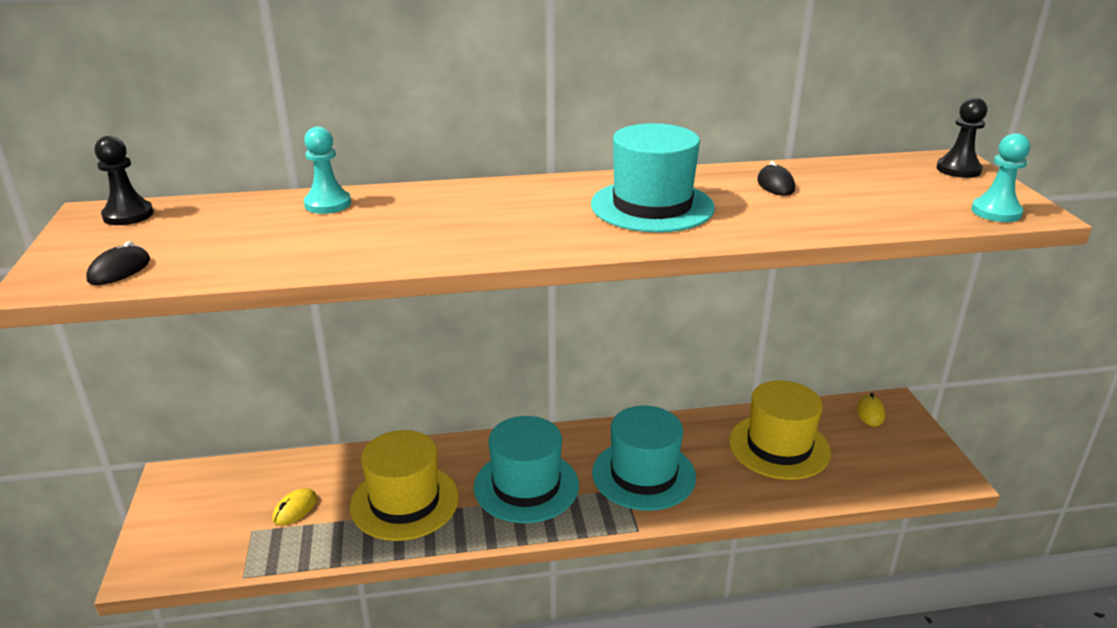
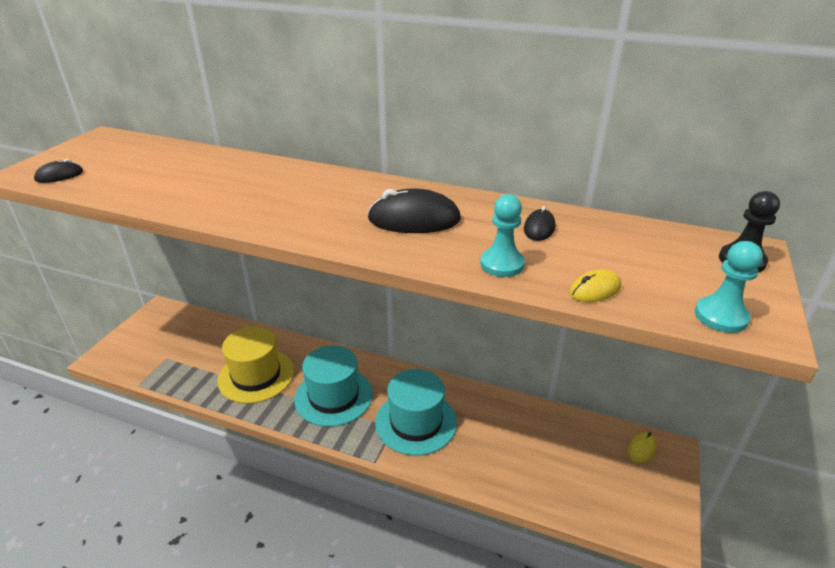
camera: 30 degrees right, 5 degrees up
black pawn [95,136,154,225] -> none
yellow mouse [272,488,317,526] -> yellow mouse moved to [569,269,621,302]
turquoise pawn [304,126,351,214] -> turquoise pawn moved to [480,194,525,277]
turquoise hat [591,123,715,232] -> black mouse [368,189,461,233]
yellow hat [729,380,831,480] -> none

